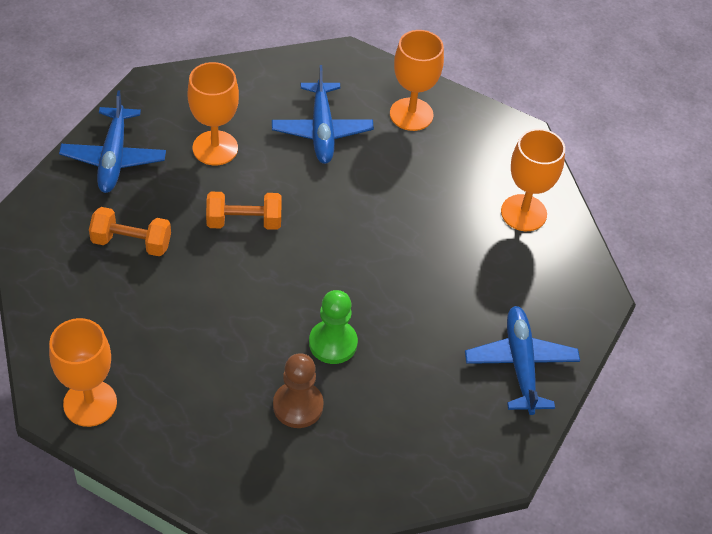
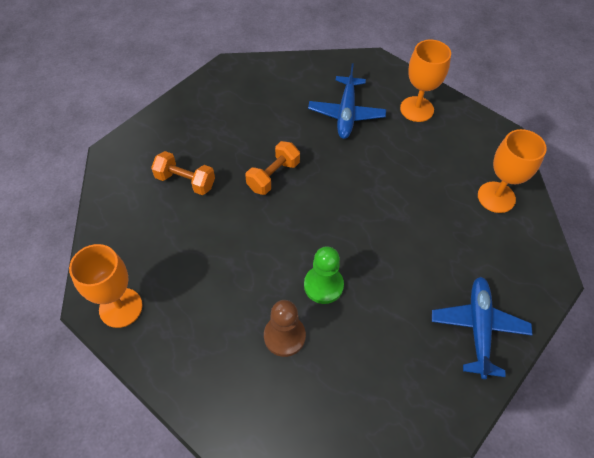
camera: 15 degrees right, 5 degrees up
blue plane [59,90,166,193] -> none
orange goblet [188,62,239,165] -> none
orange dumbbell [206,192,282,230] -> orange dumbbell turned 60 degrees counterclockwise [245,141,300,195]

